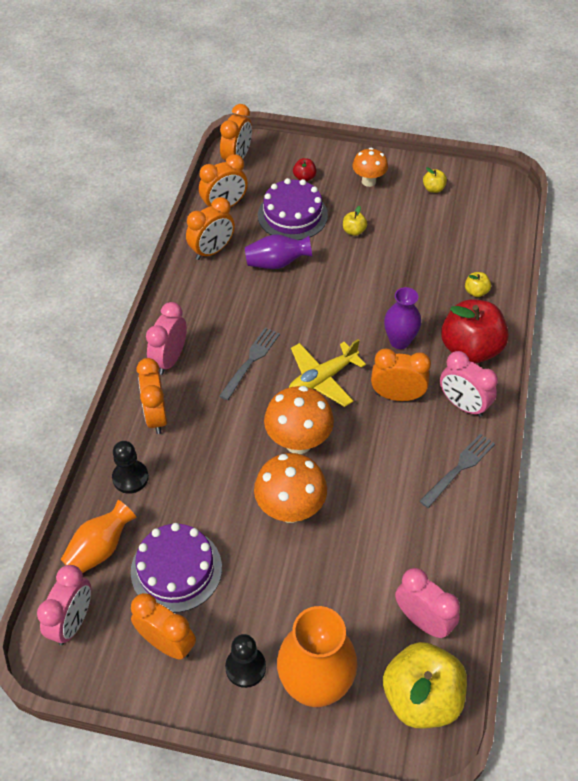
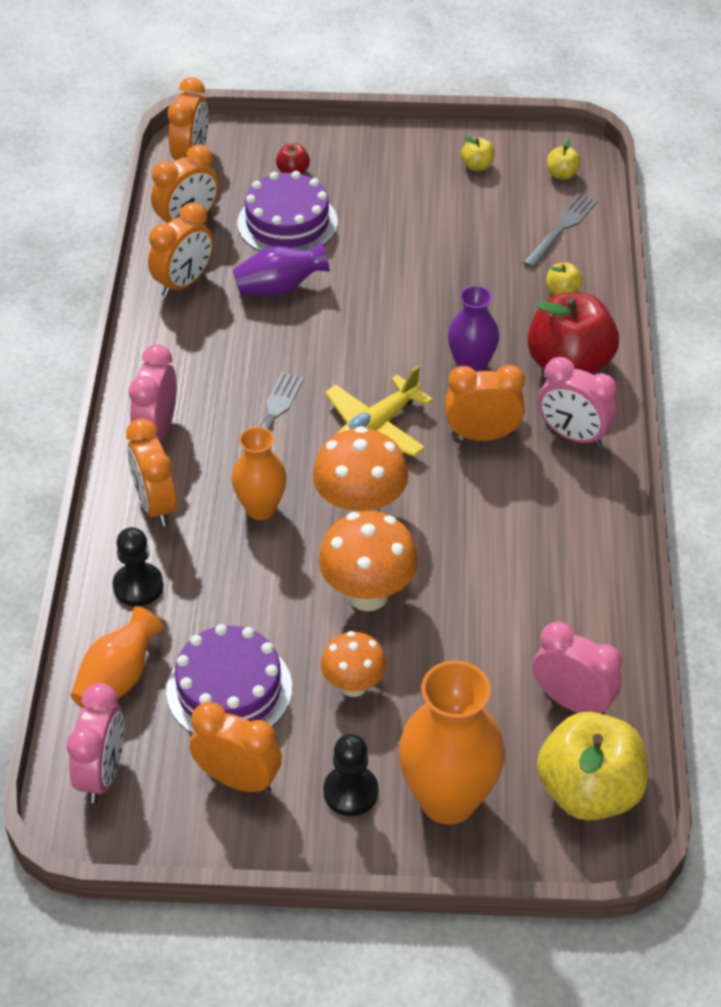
camera: 10 degrees left, 5 degrees down
yellow apple [343,206,367,236] -> yellow apple moved to [547,137,581,179]
orange mushroom [353,148,388,187] -> orange mushroom moved to [321,631,387,697]
grey fork [420,433,495,508] -> grey fork moved to [522,193,598,268]
none -> orange vase [232,427,287,520]

